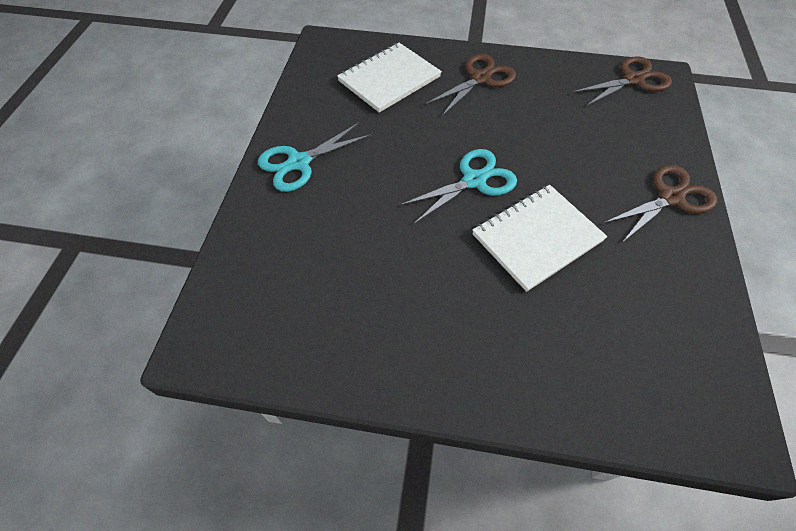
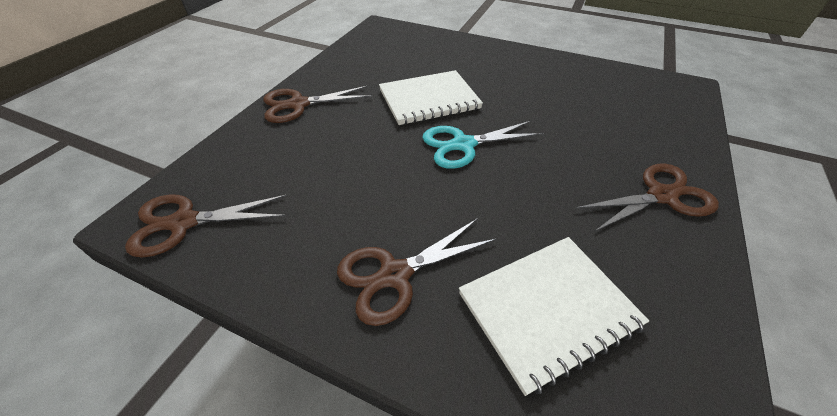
camera: 165 degrees left, 10 degrees down
turquoise scissors [258,123,372,192] -> brown scissors [575,164,719,232]

